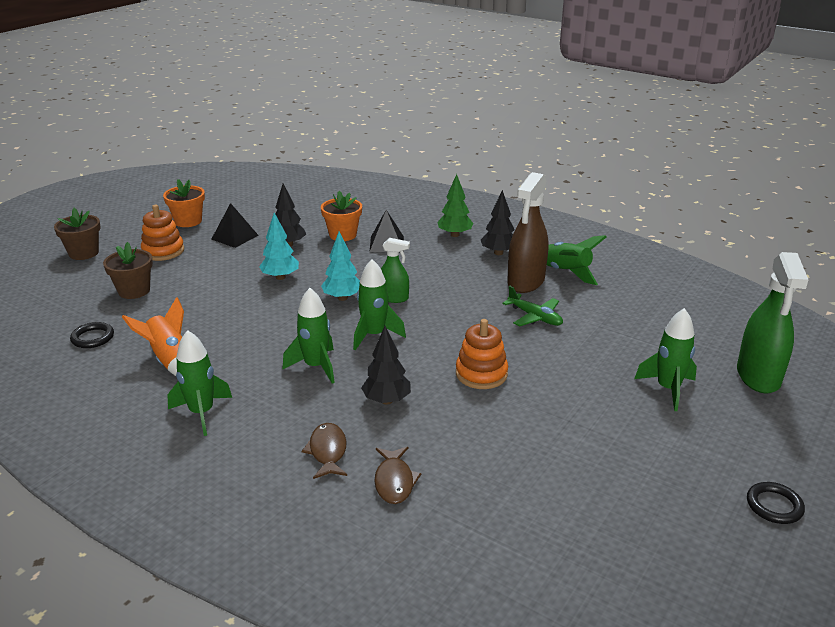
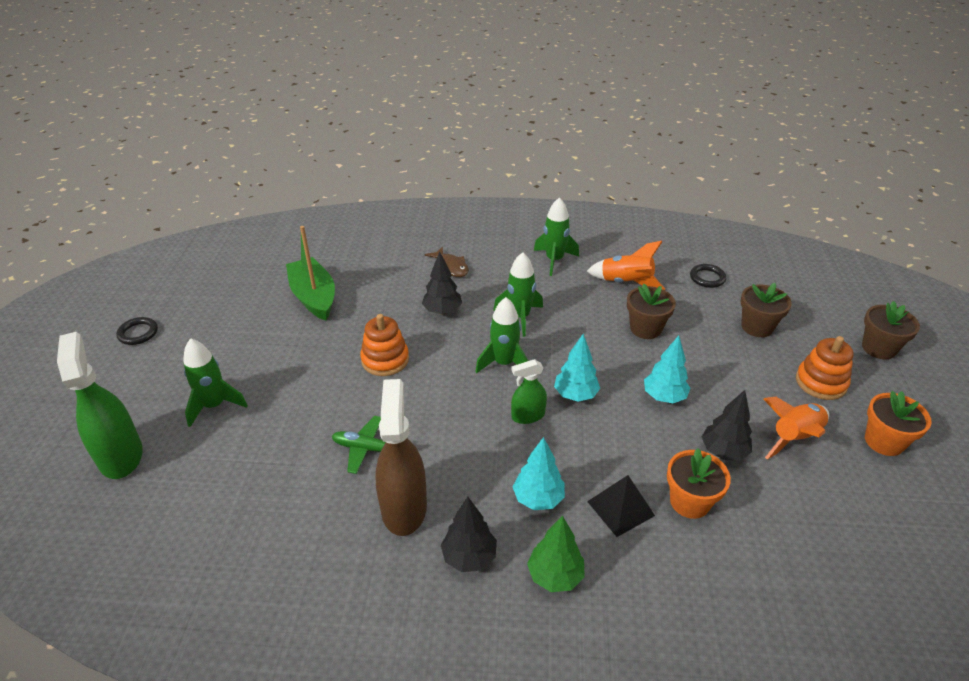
camera: 150 degrees right, 10 degrees up
black pyramid [211,203,259,248] -> orange rocket [763,397,829,460]
brown fish [374,447,421,504] -> none
green rocket [547,235,607,285] -> none
none -> green boat [286,226,335,321]
none -> turquoise tree [513,437,565,510]
none -> brown flower pot [627,284,676,339]

